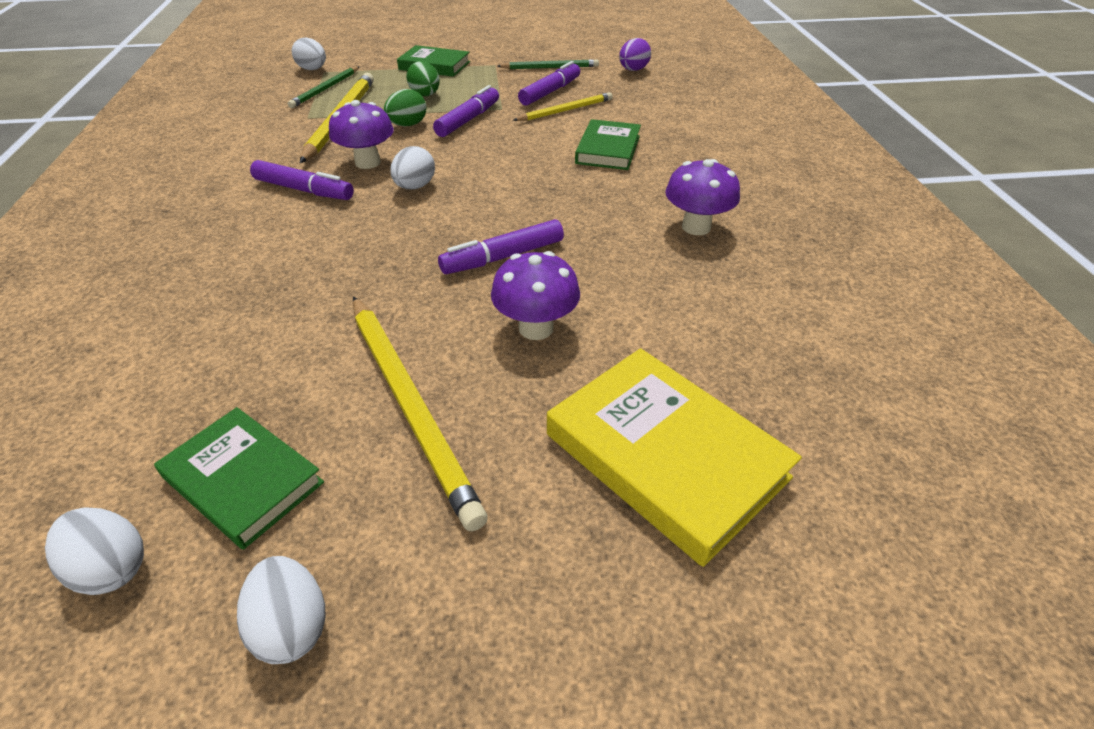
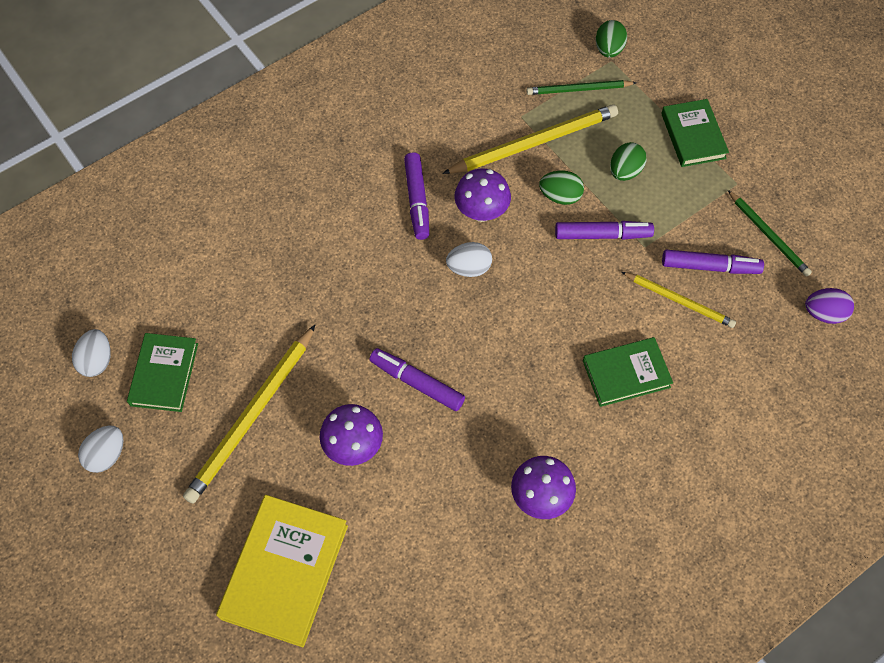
camera: 60 degrees right, 20 degrees up
white egg [292,37,326,70] -> green egg [596,20,627,58]

